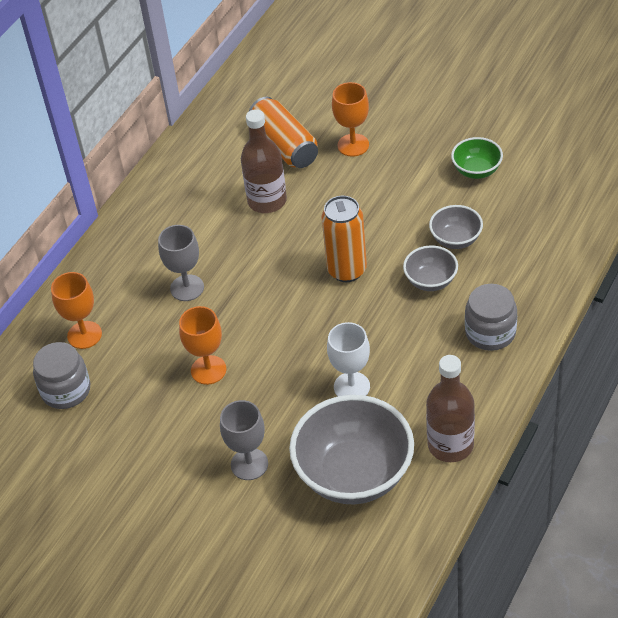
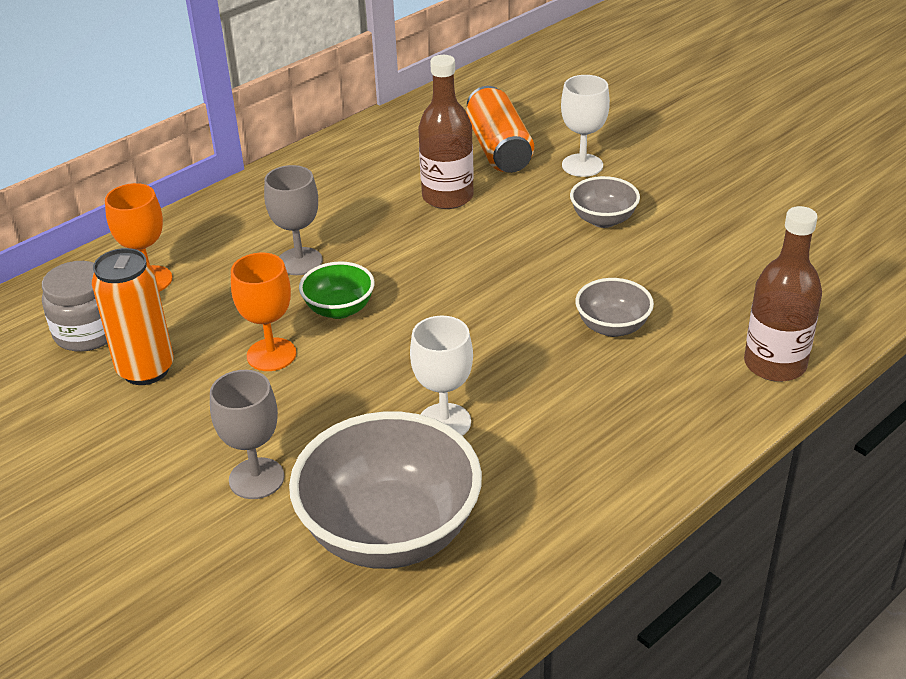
camera: 15 degrees right, 10 degrees down
orange can [321,196,367,282] -> orange can moved to [92,248,174,385]
orange goblet [332,82,369,157] -> white goblet [561,75,610,177]
brown bottle [426,355,475,462] -> brown bottle moved to [744,206,822,382]
grey bowl [429,205,483,249] -> grey bowl moved to [570,176,640,228]
green bowl [451,137,503,179] -> green bowl moved to [299,261,375,319]
grey jar [465,284,517,351] -> none

